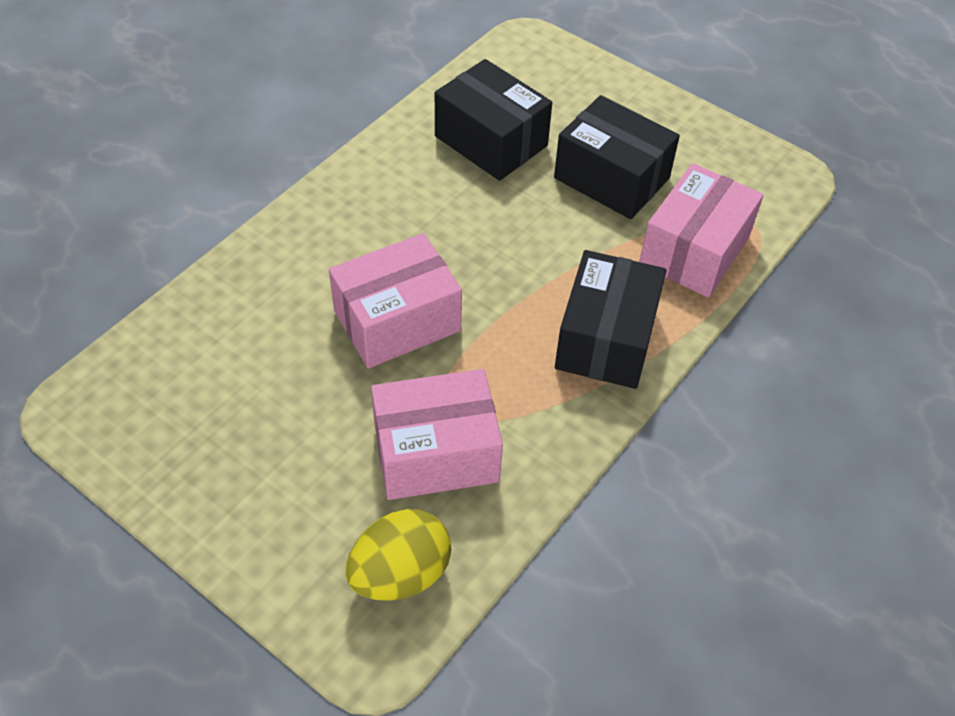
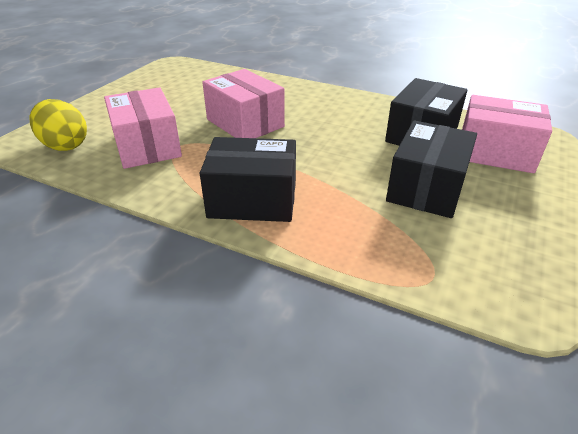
camera: 80 degrees right, 15 degrees down
pink box [639,163,763,298] -> pink box moved to [462,95,552,173]

